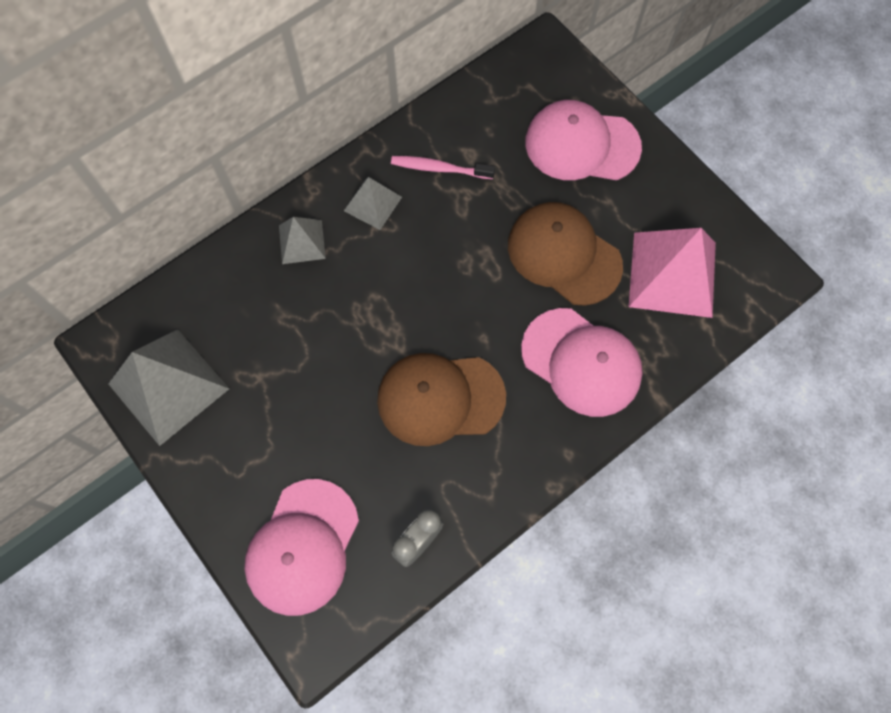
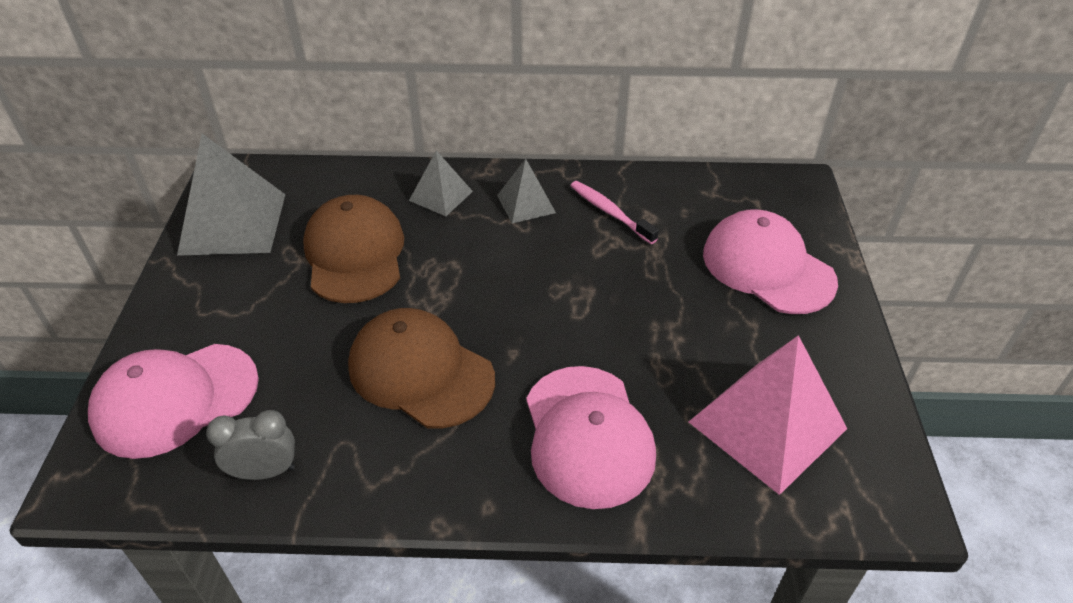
camera: 40 degrees right, 25 degrees down
brown cap [508,202,623,306] -> brown cap moved to [303,195,404,303]

